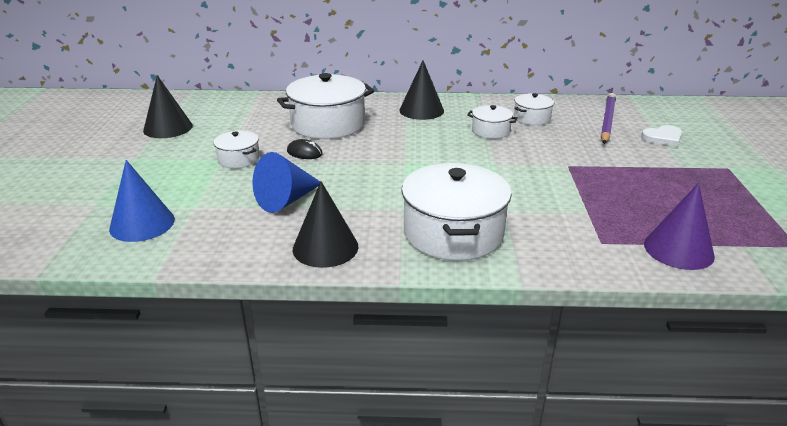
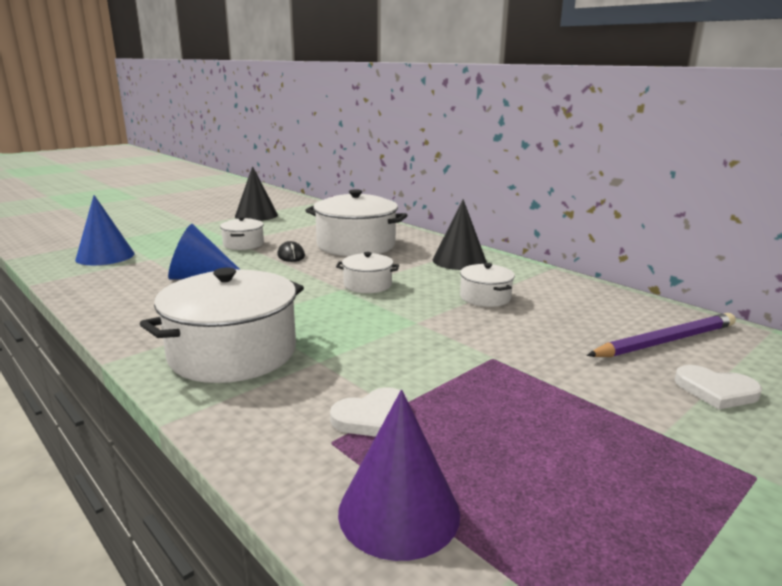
camera: 45 degrees right, 10 degrees down
black cone [293,181,358,268] -> none
white pot [514,93,554,125] -> white pot moved to [336,252,399,293]
none -> white heart [330,387,408,437]

